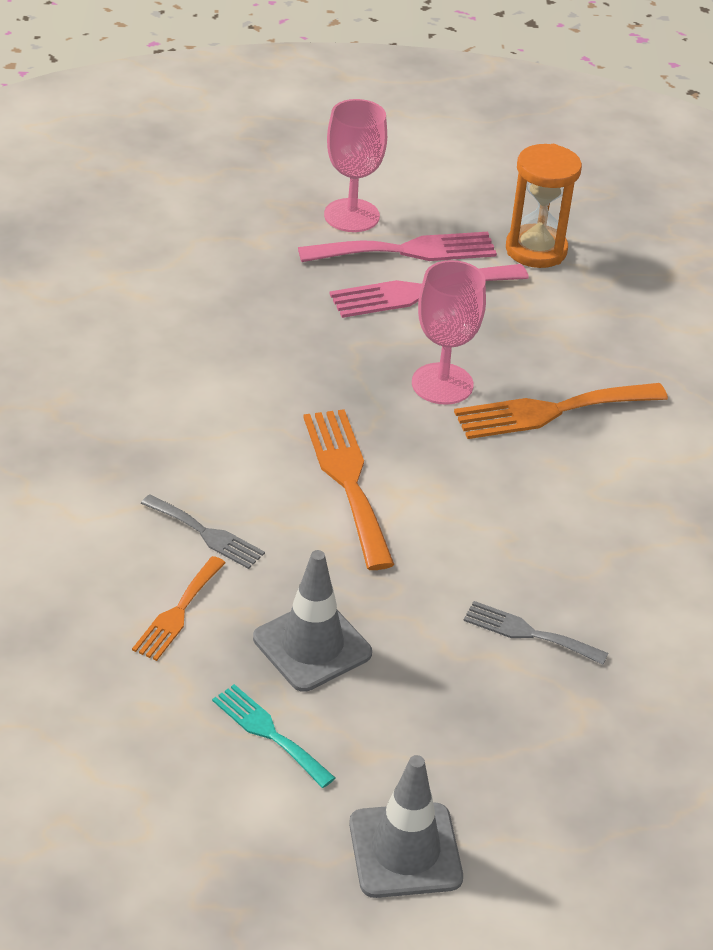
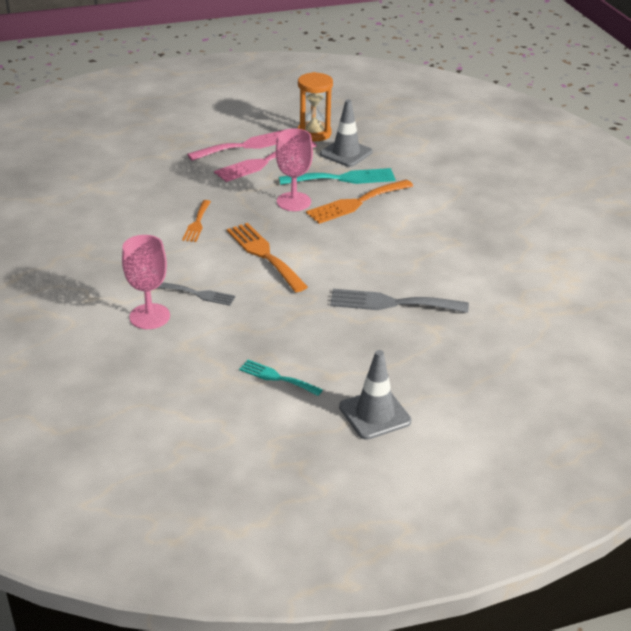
camera: 15 degrees left, 5 degrees down
orange fork [132,556,226,661] -> orange fork moved to [182,200,211,242]
grey traffic cone [253,550,372,692] -> grey traffic cone moved to [320,100,373,167]
pink goblet [324,99,387,232] -> pink goblet moved to [122,235,170,329]
grey fork [463,601,608,665] -> grey fork [330,289,469,313], size x1.69
none -> turquoise fork [279,168,396,185]

